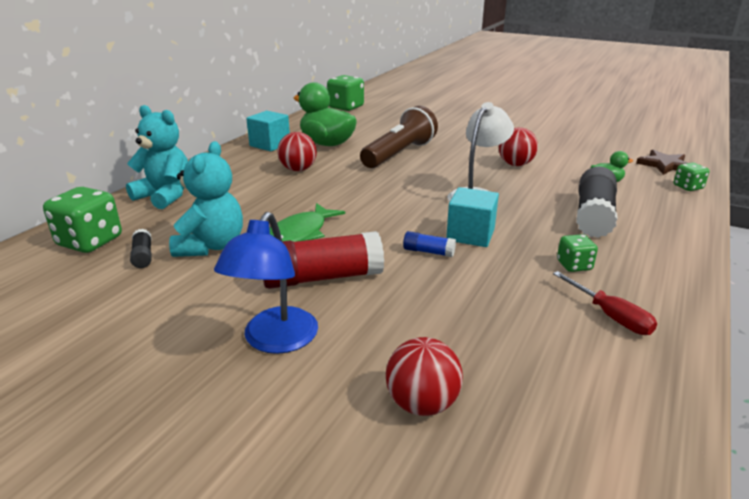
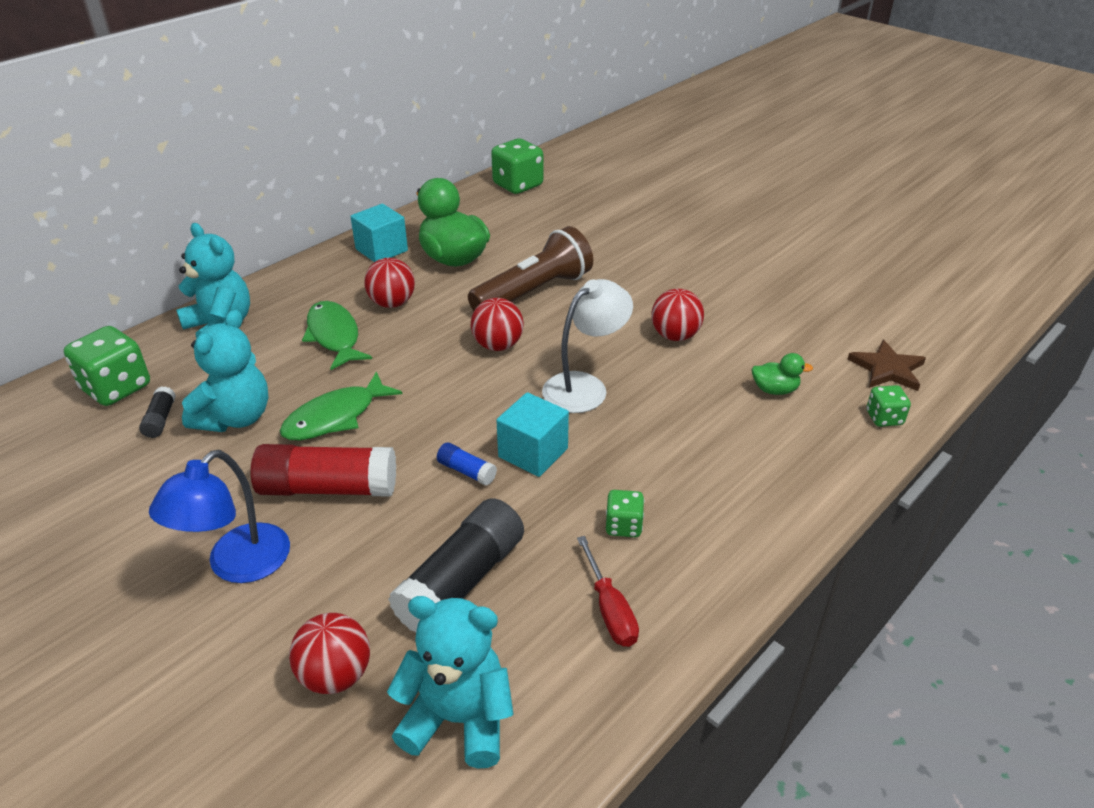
camera: 15 degrees right, 10 degrees up
black glue stick [576,167,617,238] -> black glue stick moved to [388,498,524,633]
none -> green fish [302,301,372,370]
none -> turquoise teddy bear [387,596,513,769]
none -> red ball [471,298,524,351]

